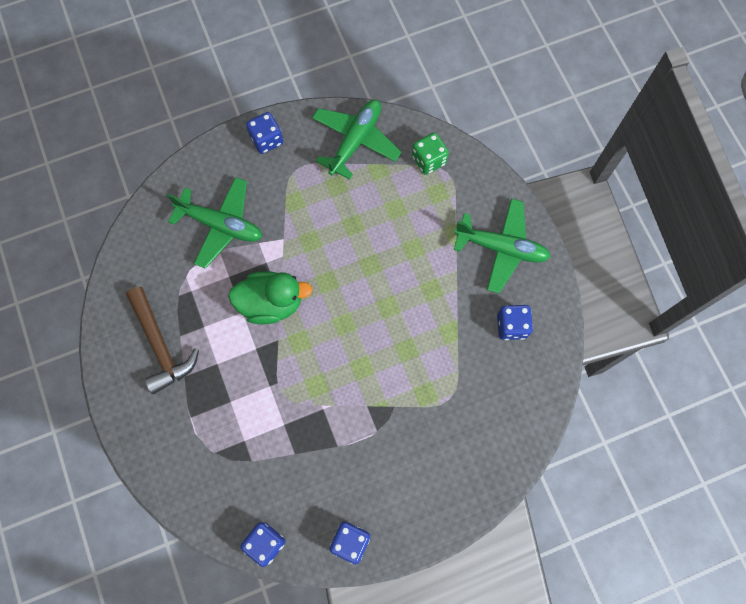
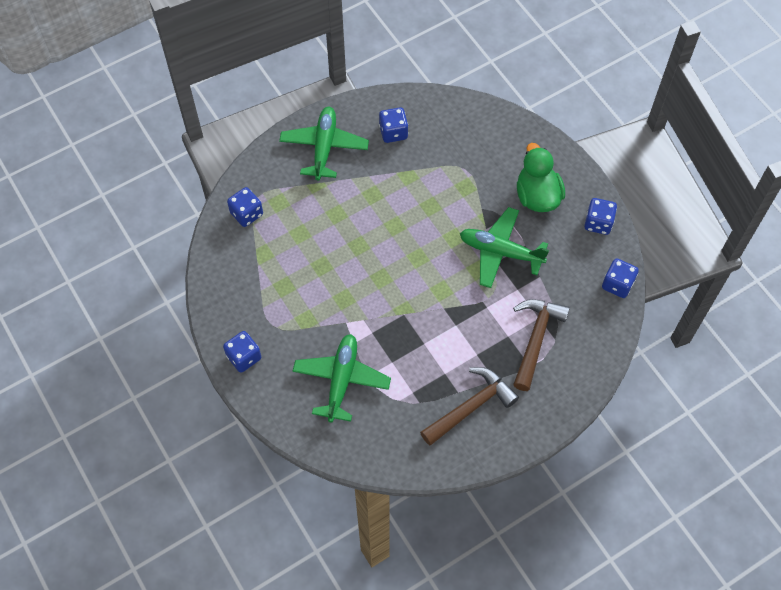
camera: 100 degrees left, 10 degrees down
green duck [228,271,313,324] -> green duck moved to [517,143,565,212]
green plane [312,99,402,180] -> green plane moved to [460,207,549,288]
green dice [412,132,449,175] -> blue dice [227,187,263,227]
none -> brown hammer [513,299,570,391]

